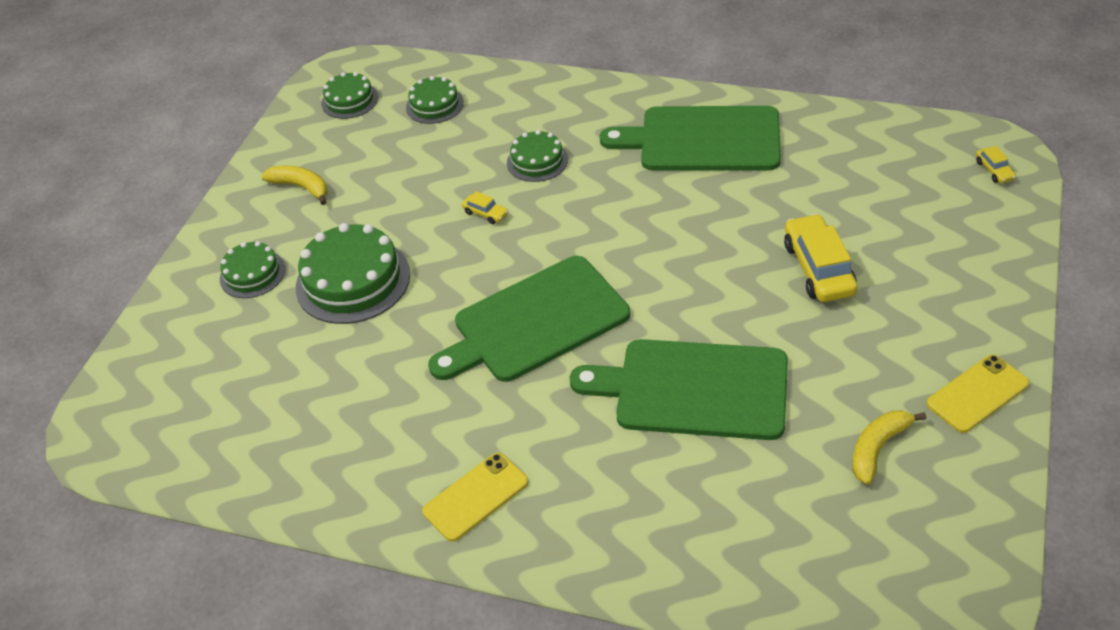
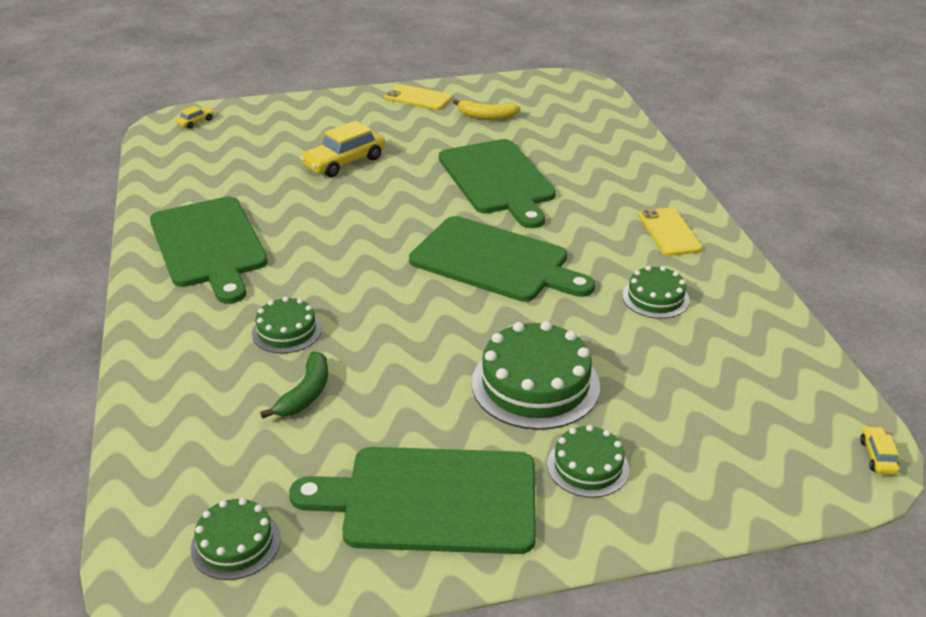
camera: 125 degrees left, 10 degrees down
yellow banana [261,166,328,205] -> green cutting board [289,447,536,554]
green cake [406,76,464,124] -> green cake moved to [622,266,690,319]
yellow phone [422,453,528,542] -> yellow phone turned 60 degrees clockwise [639,207,702,256]
yellow car [462,191,508,224] -> yellow car moved to [860,426,899,475]
none -> green banana [260,352,328,419]

